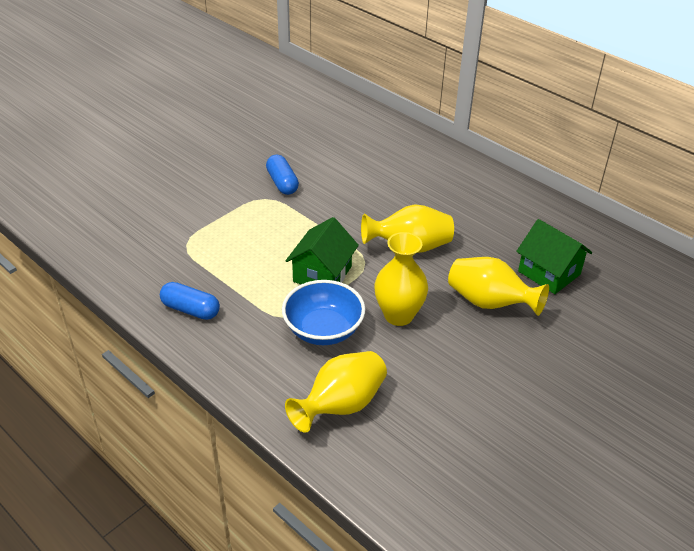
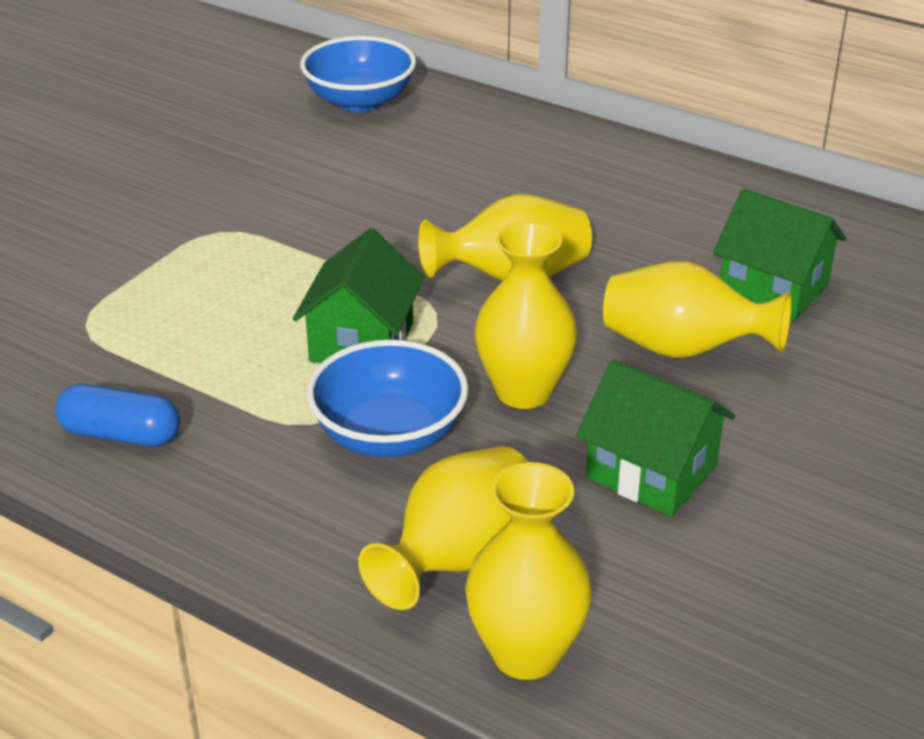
camera: 10 degrees left, 5 degrees down
blue capsule [266,155,299,195] -> none
none -> blue bowl [300,36,416,112]
none -> yellow vase [465,462,592,680]
none -> green house [576,360,735,517]

